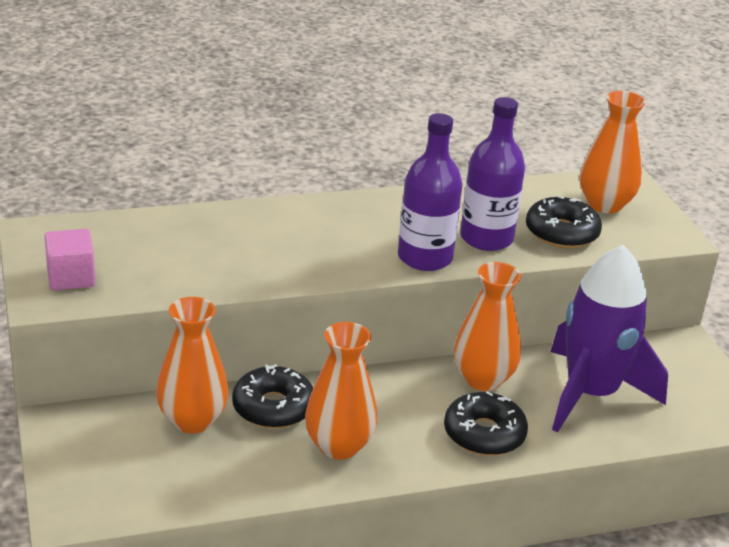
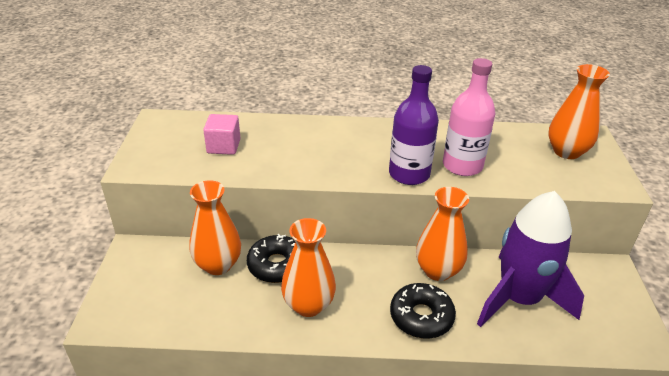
camera: 20 degrees right, 5 degrees up
pink cube [45,229,95,290] -> pink cube moved to [203,114,240,155]
purple bottle [460,97,525,251] -> pink bottle [443,58,496,176]
black donut [526,195,602,248] -> none

